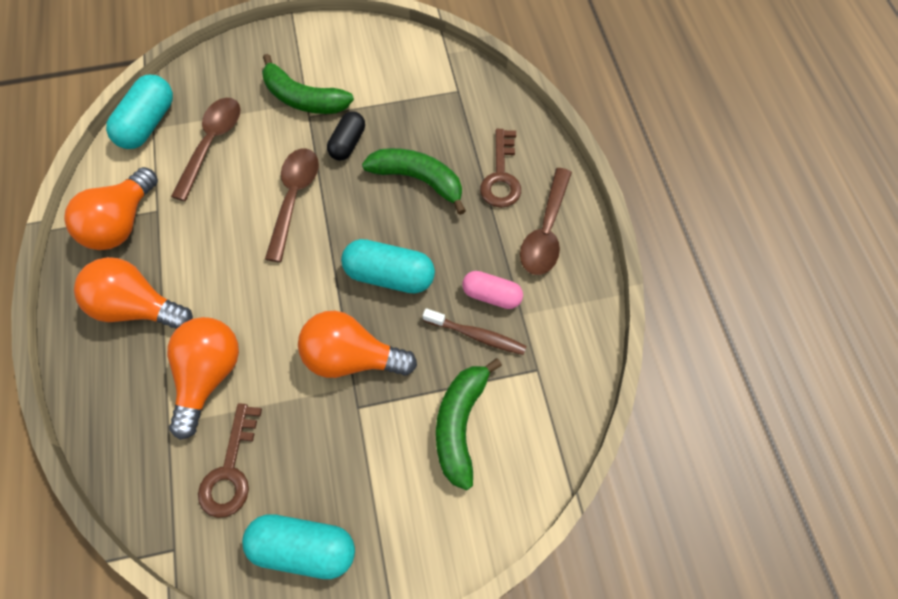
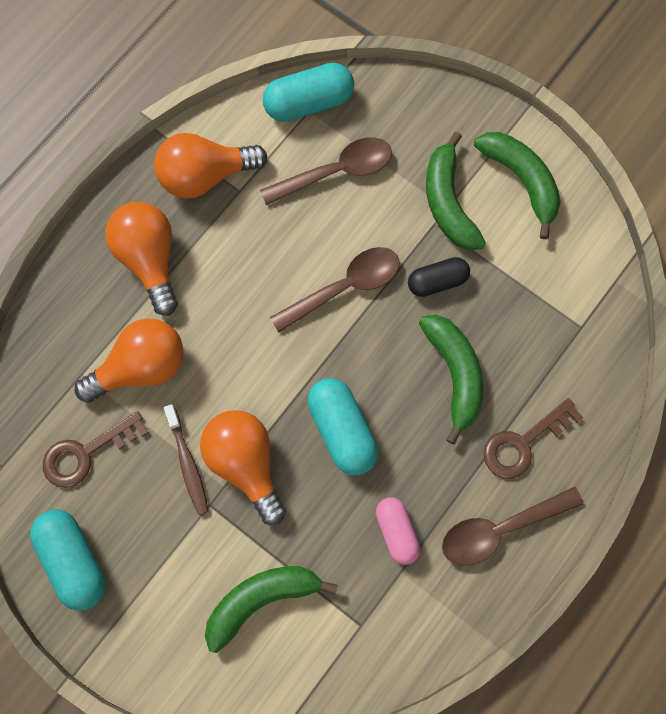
camera: 50 degrees right, 10 degrees up
brown toothbrush [423,308,527,355] -> brown toothbrush moved to [164,404,209,515]
none -> green banana [474,132,561,239]

